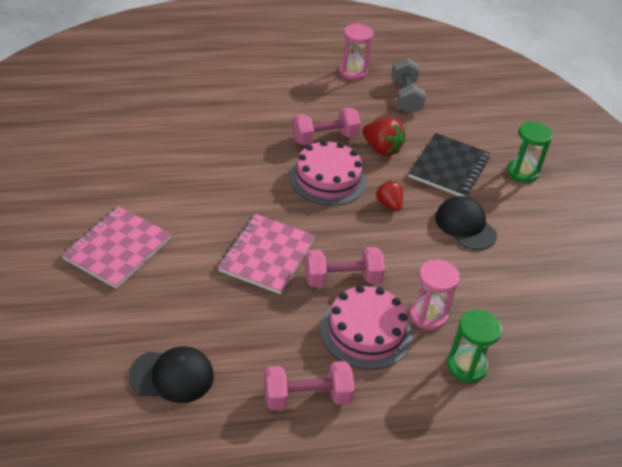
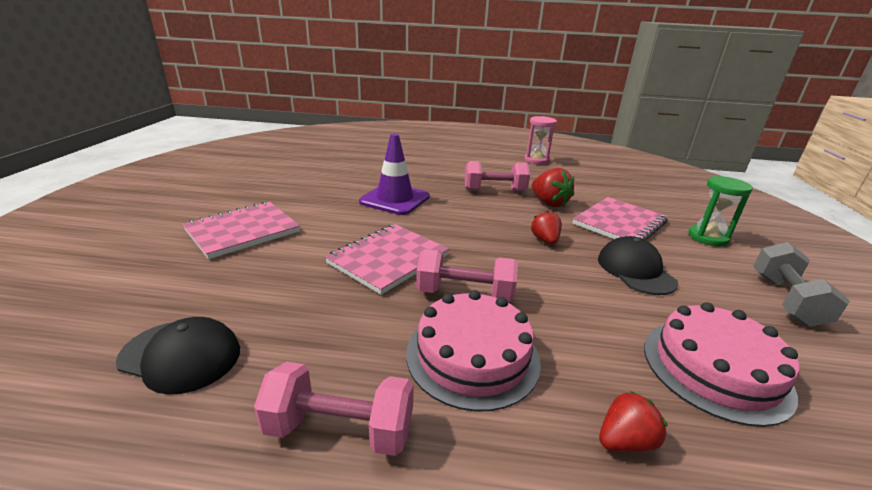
camera: 20 degrees right, 15 degrees down
pink cake [289,140,367,206] -> pink cake moved to [644,302,799,427]
grey dumbbell [391,57,426,114] -> grey dumbbell moved to [753,242,850,327]
black notebook [408,133,490,197] -> pink notebook [573,197,668,240]
pink hourglass [409,259,460,330] -> none
green hourglass [447,309,502,383] -> red strawberry [599,391,668,452]
none -> purple traffic cone [359,133,430,215]

